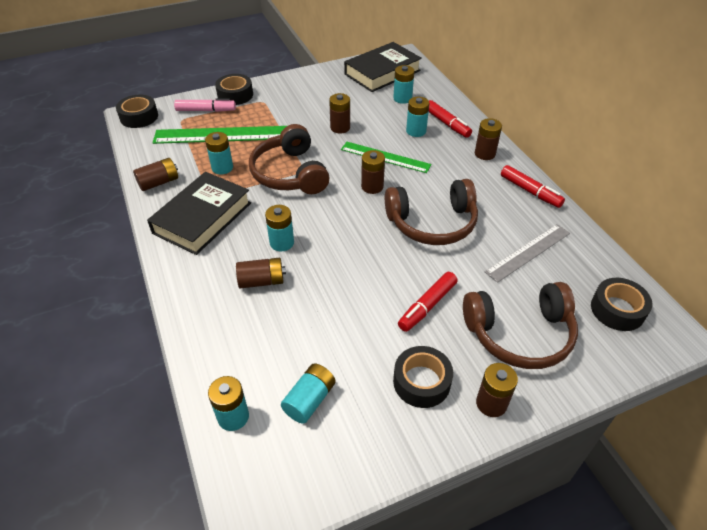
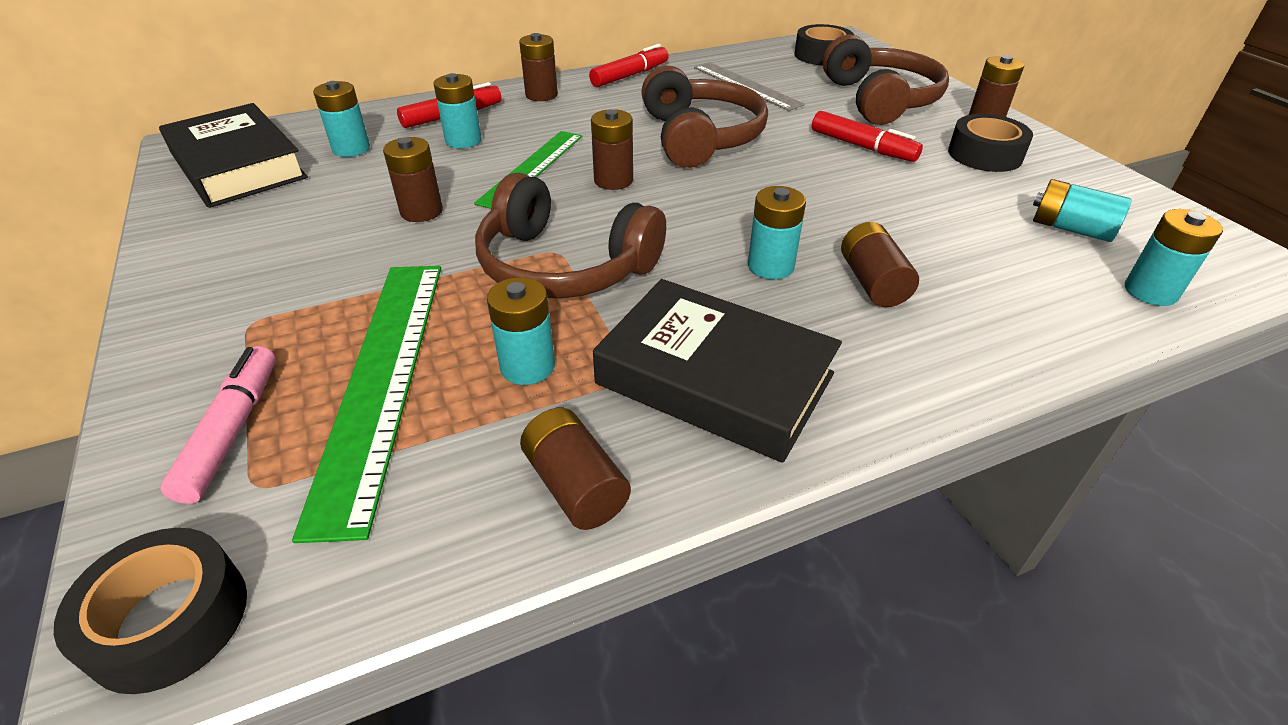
camera: 90 degrees left, 5 degrees down
black tape [215,74,253,105] -> none
brown headphones [249,124,330,194] -> brown headphones turned 45 degrees clockwise [475,173,666,299]

